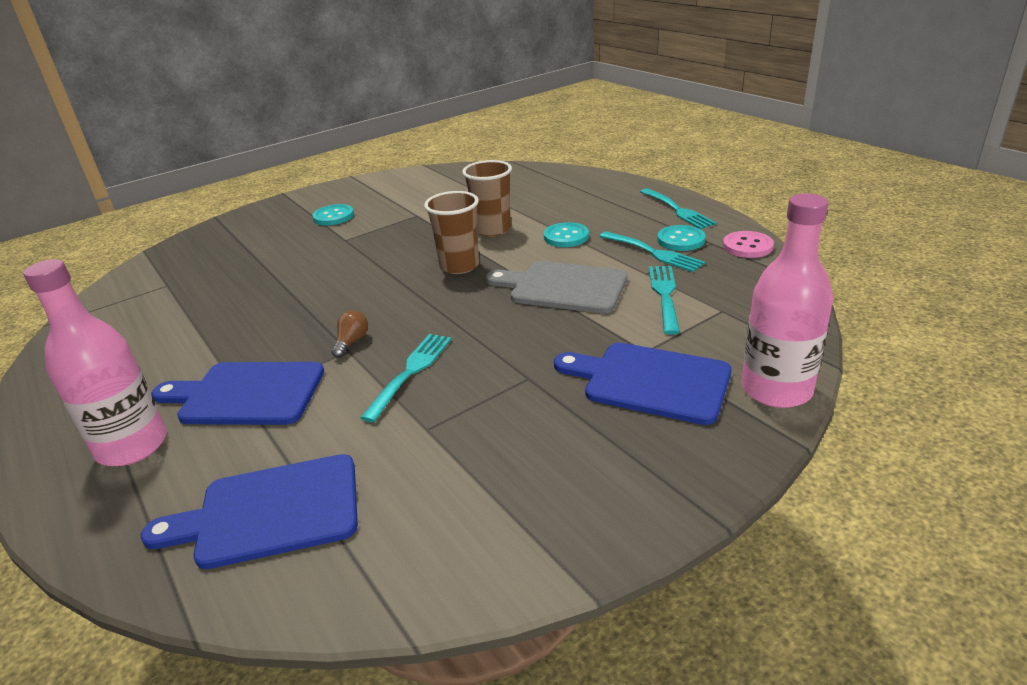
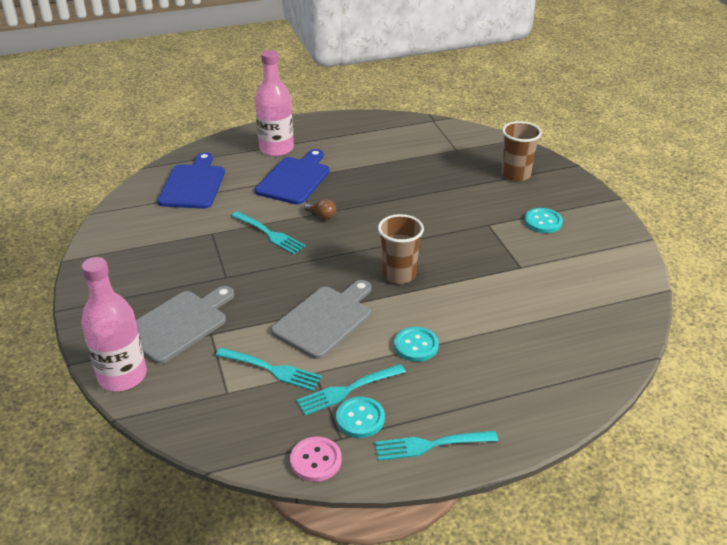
camera: 105 degrees right, 5 degrees up
brown cup [462,160,512,236] -> brown cup moved to [502,121,542,182]
blue cutting board [554,343,732,425] -> grey cutting board [136,286,234,364]

